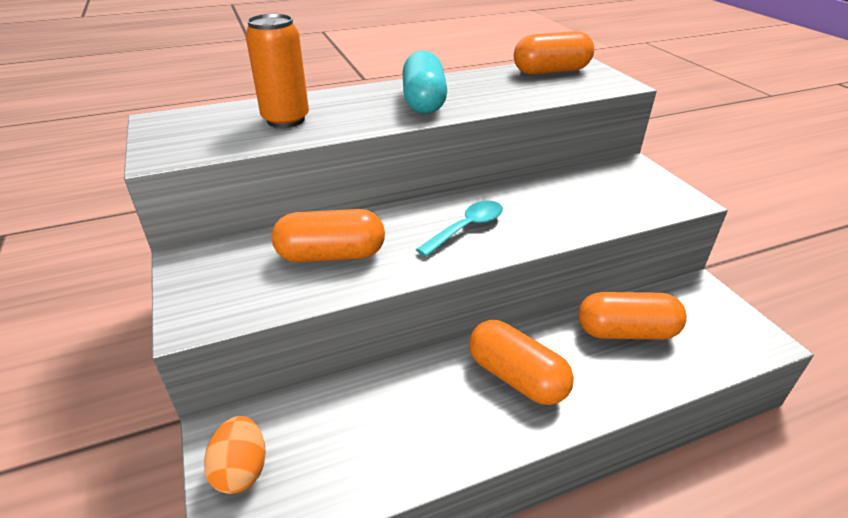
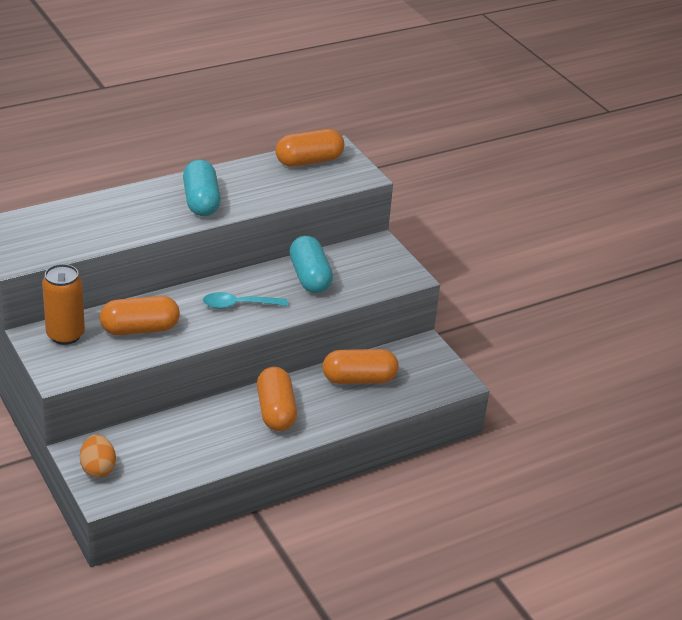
camera: 10 degrees left, 0 degrees up
orange can [245,13,309,128] -> orange can moved to [42,264,85,345]
turquoise spoon [416,200,503,257] -> turquoise spoon turned 135 degrees counterclockwise [203,292,288,309]
orange capsule [469,320,574,405] -> orange capsule turned 45 degrees clockwise [257,367,297,431]
none -> turquoise capsule [289,236,333,293]

